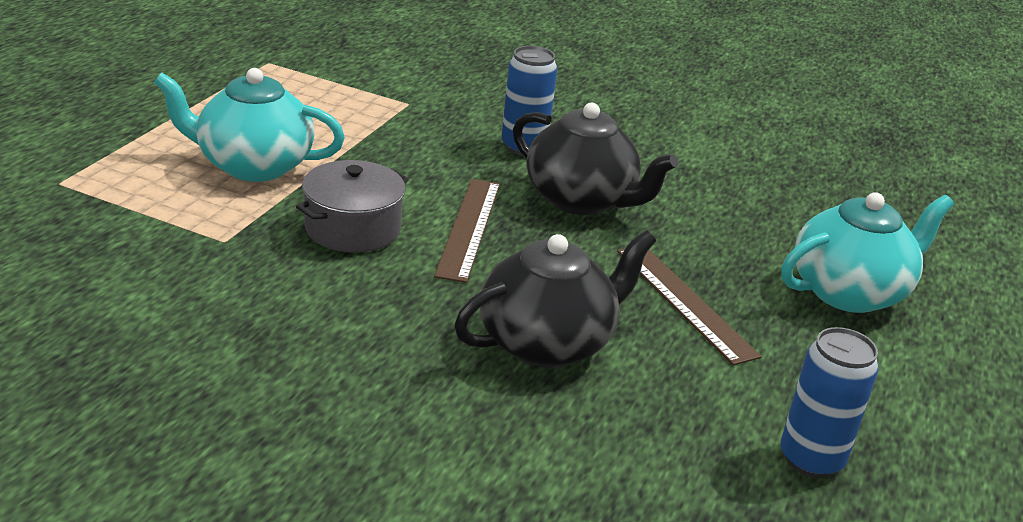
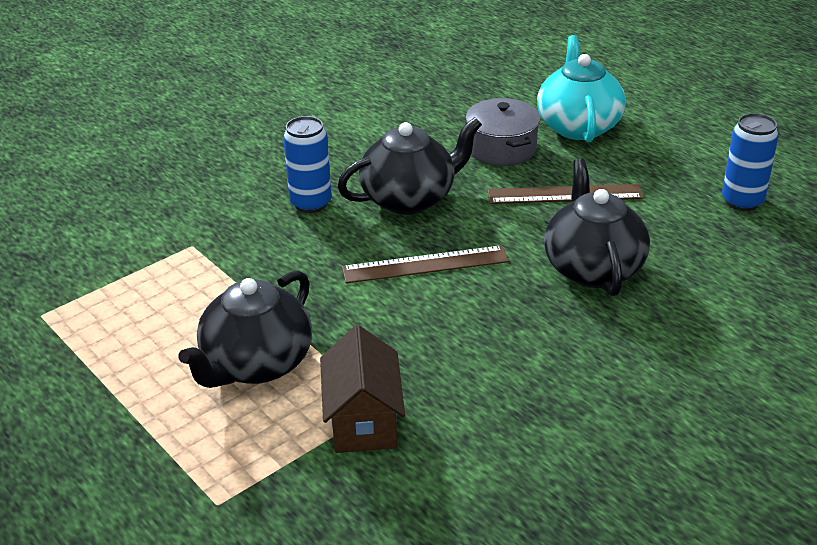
camera: 60 degrees left, 5 degrees up
turquoise teapot [154,68,345,182] -> black teapot [179,270,312,388]
grey pot [296,160,409,253] -> grey pot moved to [466,98,540,166]
brown ruler [434,179,500,283] -> brown ruler turned 45 degrees counterclockwise [342,245,509,283]
none -> brown house [320,325,405,453]

